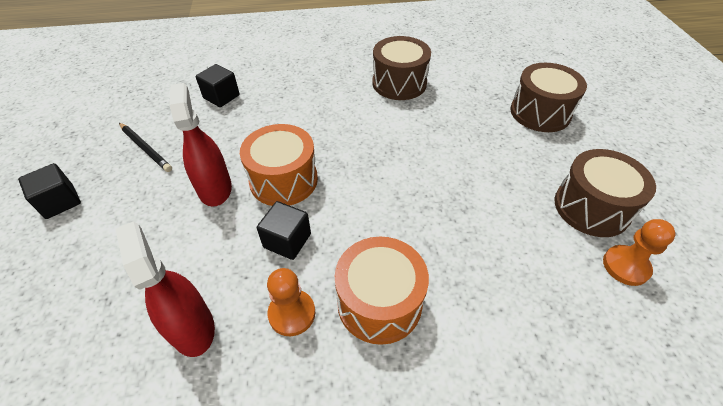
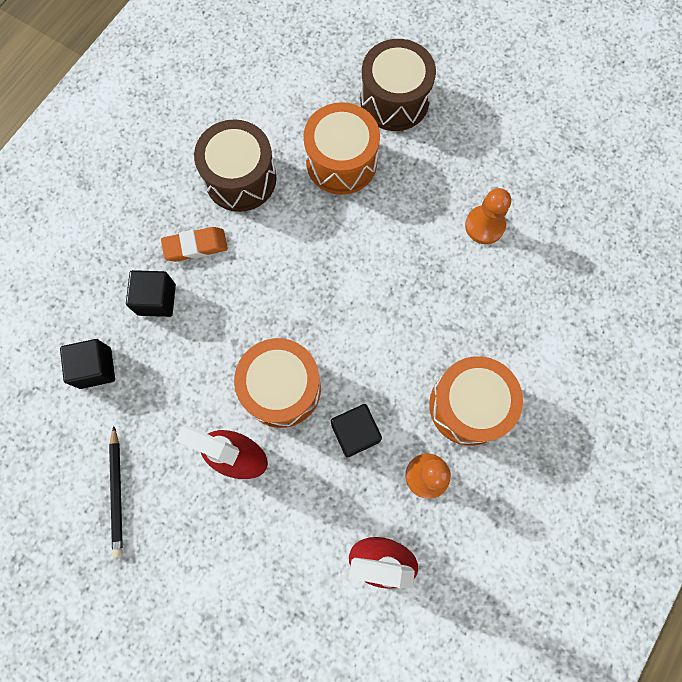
camera: 50 degrees left, 25 degrees up
black cube [18,163,81,219] -> black cube moved to [126,270,176,317]
black pencil [119,123,172,172] -> black pencil turned 90 degrees clockwise [109,426,123,558]
brown drum [554,149,656,237] -> none
orange pawn [603,219,676,286] -> orange pawn moved to [465,188,511,244]
none -> orange eraser [161,227,228,262]
none -> orange drum [303,102,380,195]

